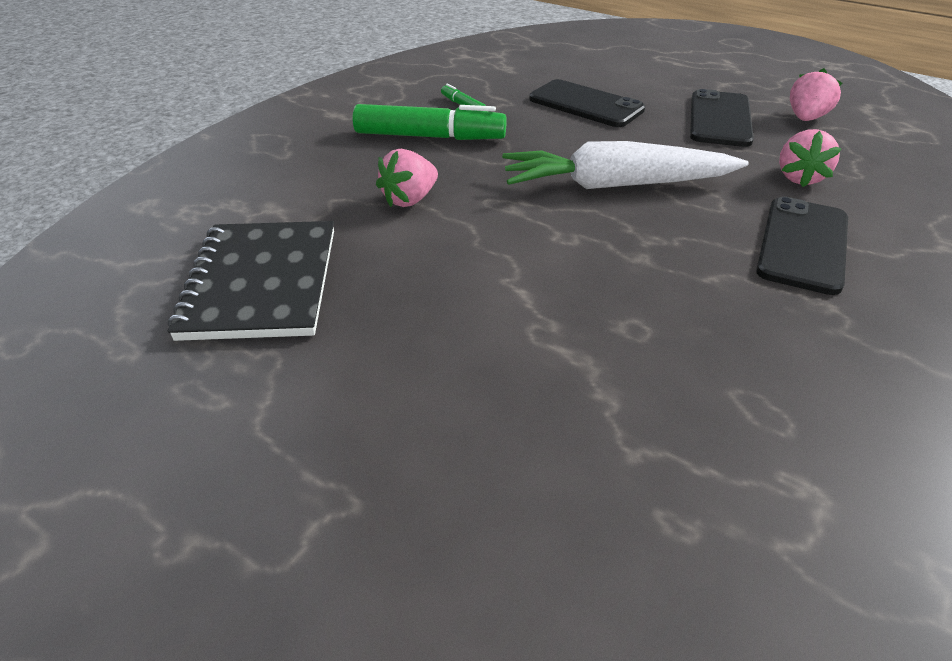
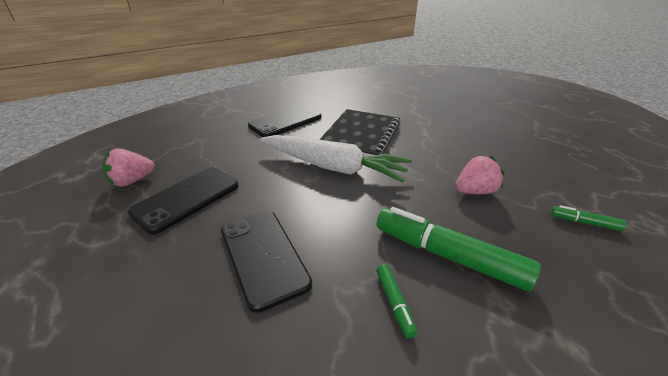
camera: 155 degrees left, 5 degrees down
black notebook [168,221,334,341] -> black notebook moved to [319,109,400,157]
pink strawberry [779,129,842,187] -> none
none -> green marker [551,205,626,231]

